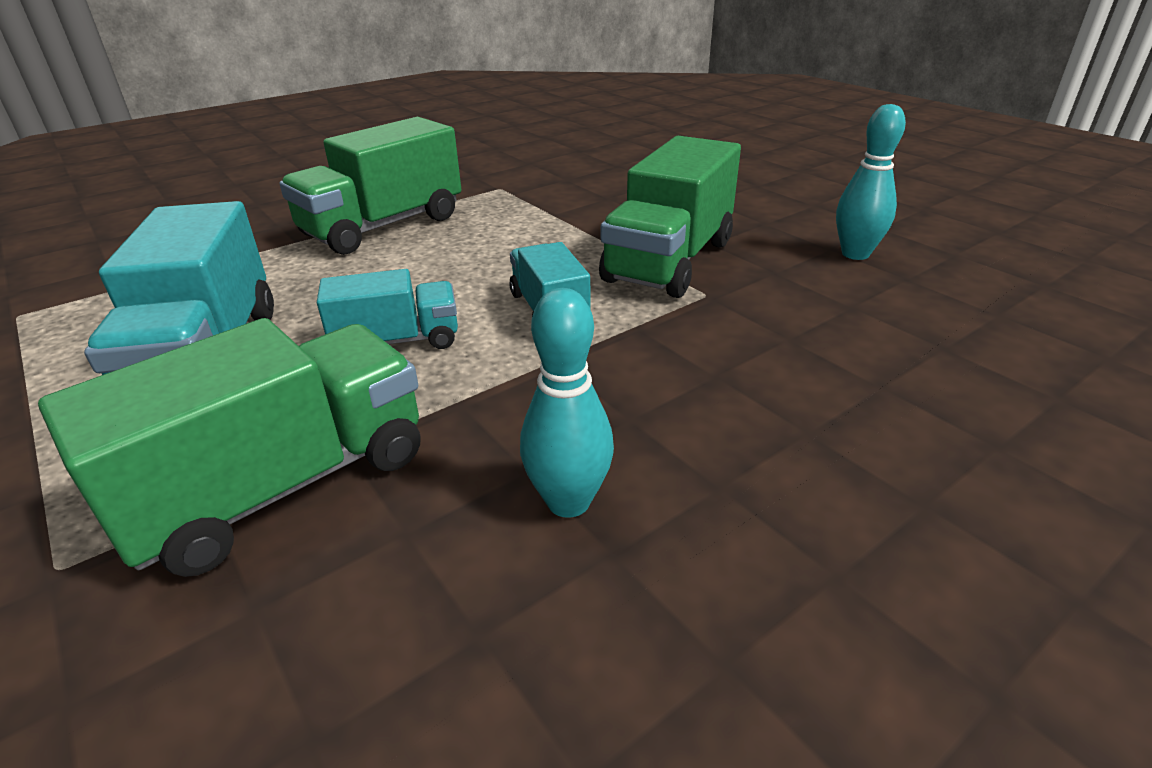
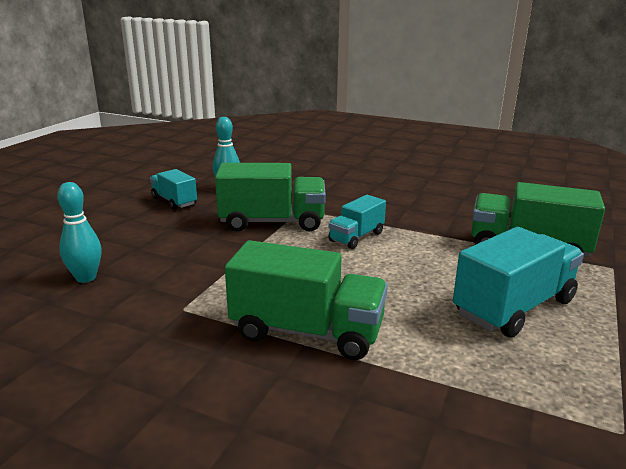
camera: 120 degrees left, 10 degrees down
turquoise truck [317,269,458,349] -> turquoise truck moved to [150,169,197,210]
turquoise bowling pin [520,288,614,518] -> turquoise bowling pin moved to [57,182,101,283]

